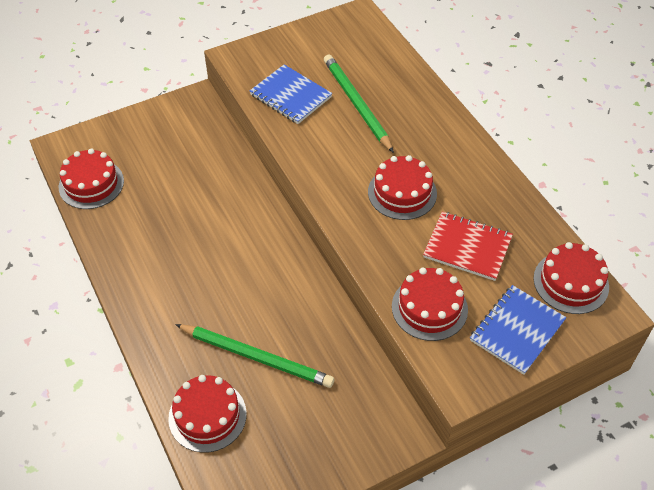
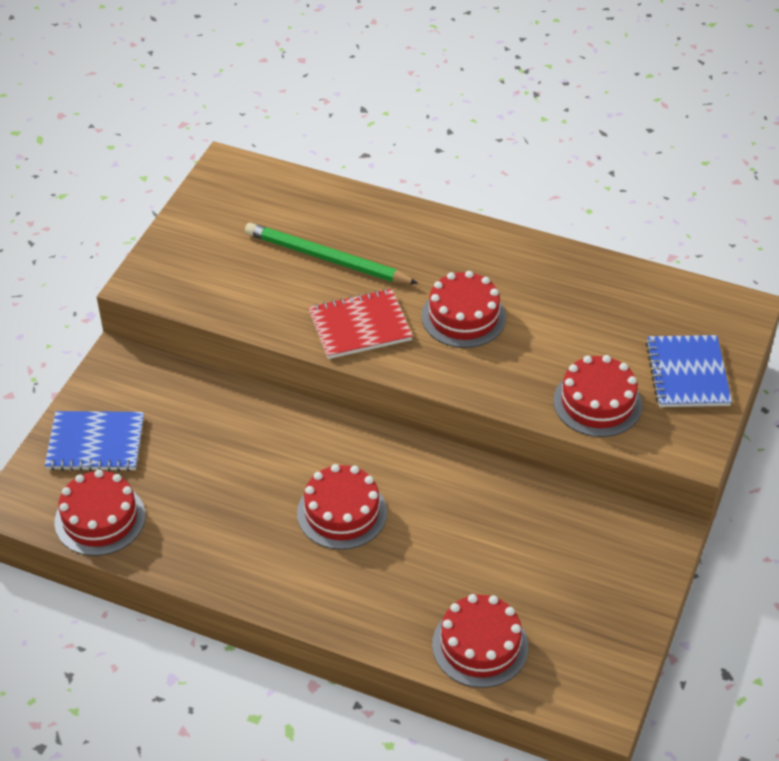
camera: 40 degrees left, 5 degrees down
green pencil [175,324,334,388] -> none
blue notebook [250,64,332,124] -> blue notebook moved to [45,411,144,471]
red notebook [423,212,513,281] -> red notebook moved to [309,289,413,359]
red cake [533,242,609,314] -> red cake moved to [297,464,387,550]

